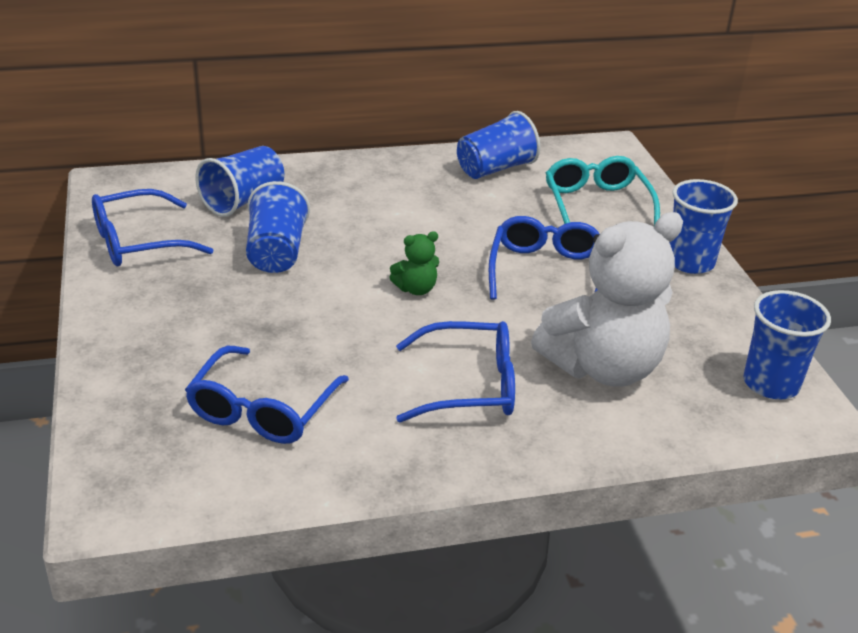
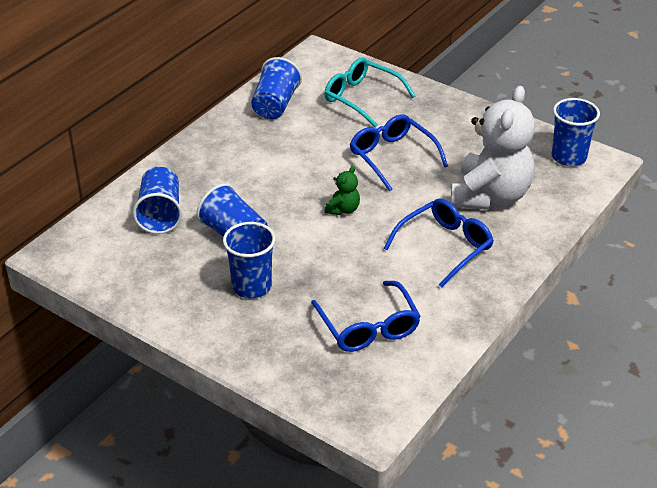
camera: 40 degrees left, 5 degrees up
blue glasses [92,189,213,266] -> none
blue cup [669,179,738,274] -> blue cup moved to [223,222,276,298]

